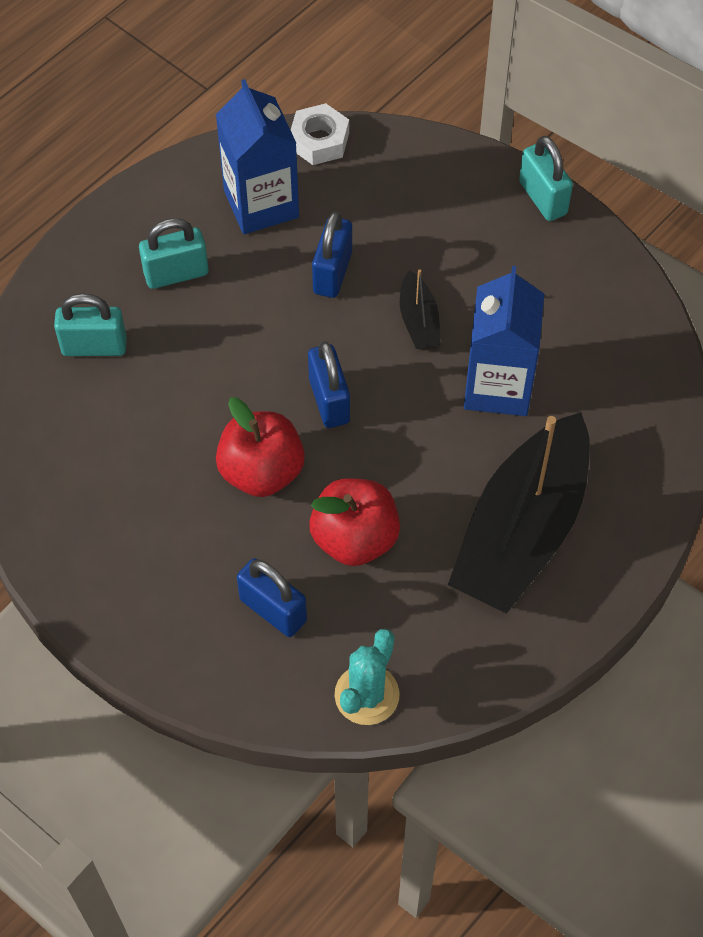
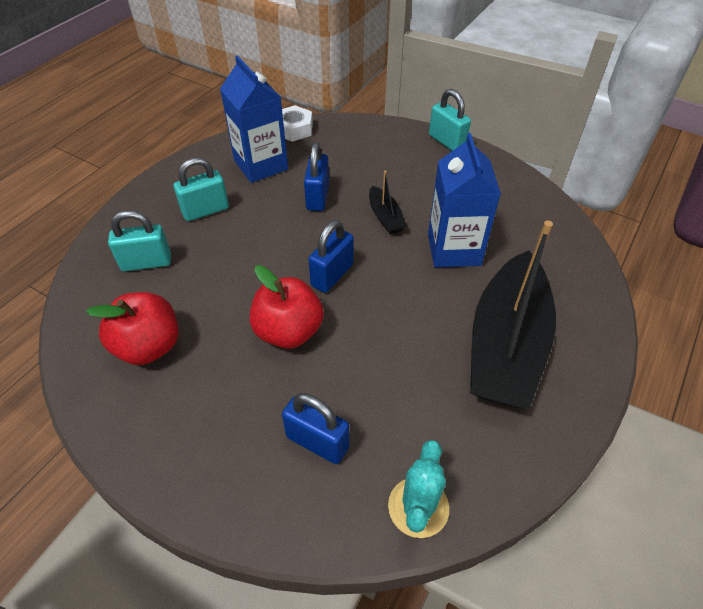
camera: 10 degrees left, 10 degrees down
blue padlock [308,341,350,428] -> blue padlock turned 60 degrees clockwise [308,220,354,293]
red apple [309,478,400,566] -> red apple moved to [86,292,179,365]

